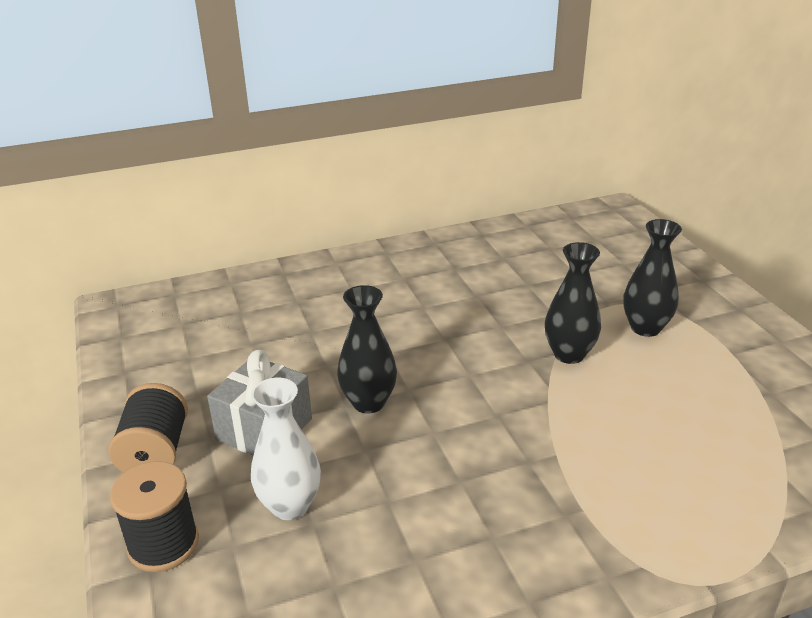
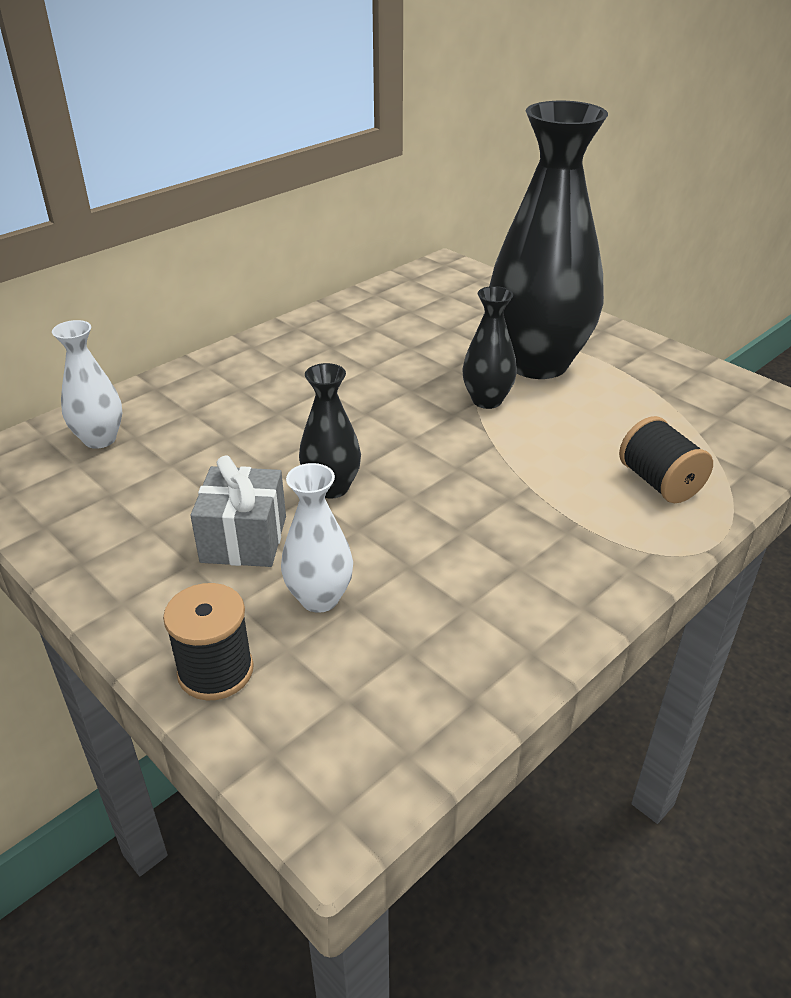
camera: 25 degrees left, 5 degrees up
black spool [109,383,188,473] -> black spool moved to [619,416,713,503]
black vase [623,219,682,337] -> black vase [489,101,608,379], size x2.20
none -> white vase [52,320,122,449]

